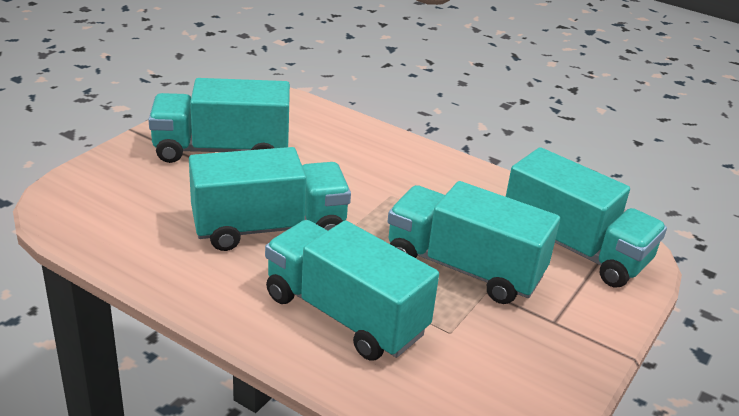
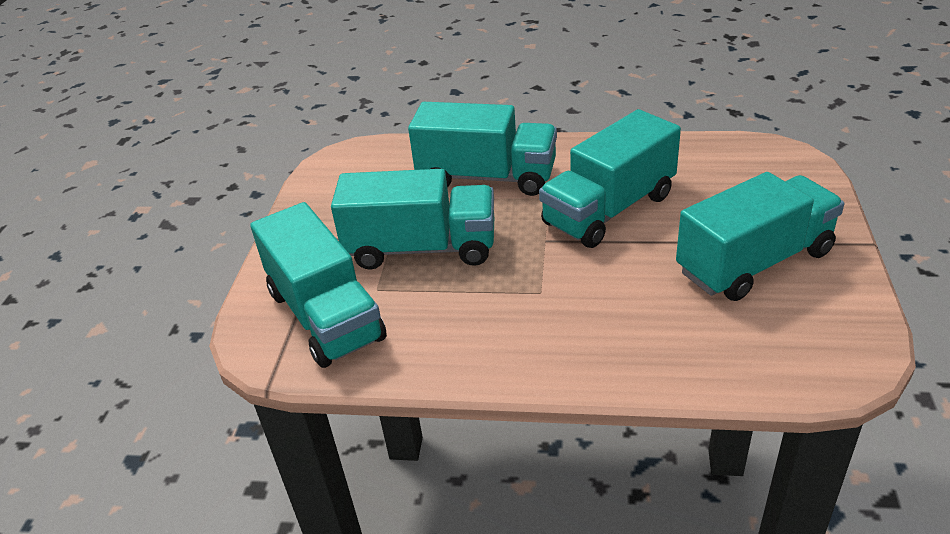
camera: 160 degrees right, 5 degrees up
turquoise truck [506,147,667,288] -> turquoise truck turned 135 degrees counterclockwise [250,202,387,368]

